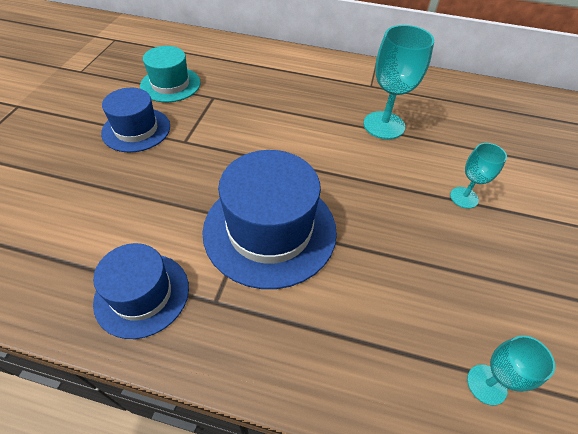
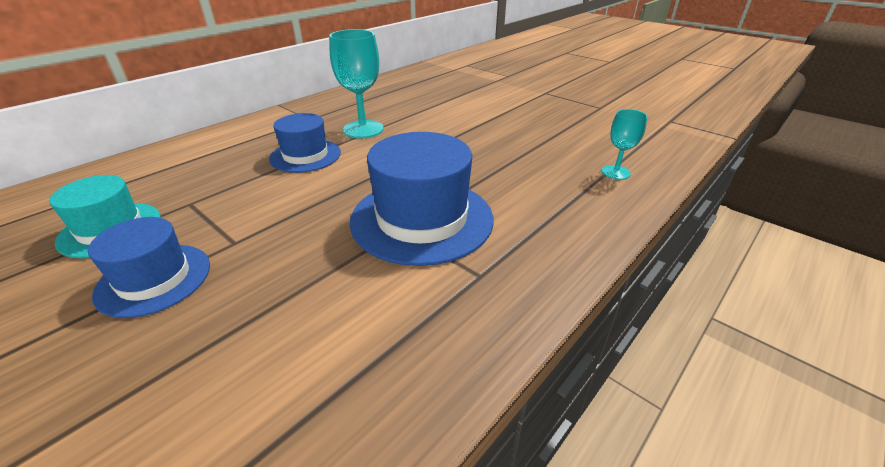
camera: 60 degrees left, 15 degrees down
blue hat [93,243,189,339] -> blue hat moved to [269,113,341,173]
turquoise goblet [450,143,507,209] -> none

